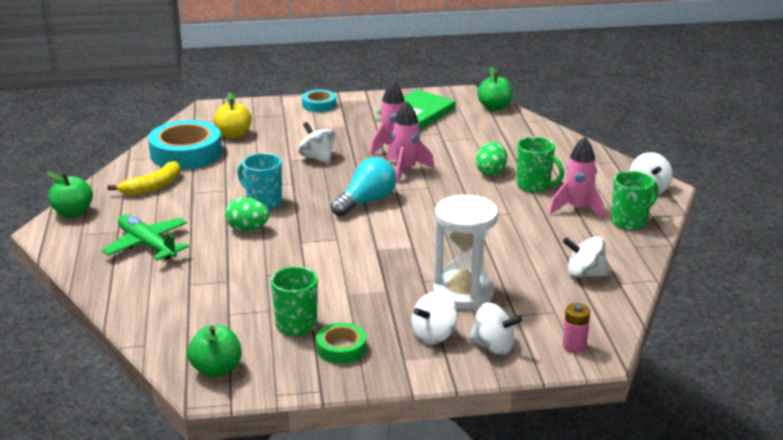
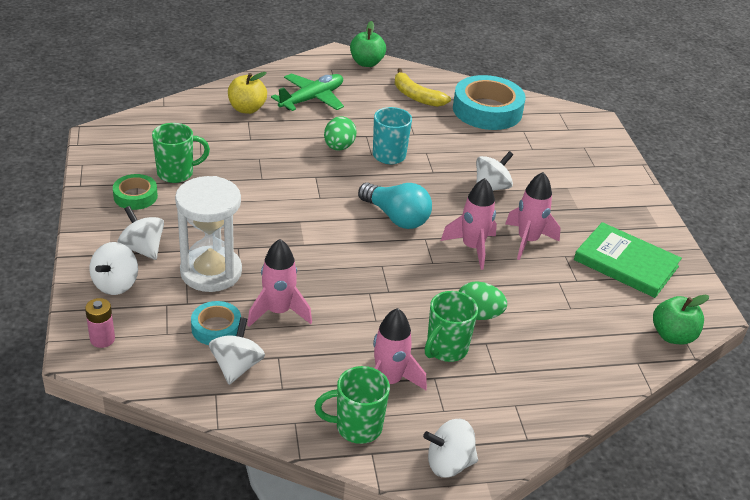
camera: 85 degrees right, 10 degrees up
green apple [187,325,242,377] -> none
yellow apple [214,92,252,139] -> yellow apple moved to [228,72,267,114]
turquoise tape [302,89,336,112] -> turquoise tape moved to [191,301,241,345]
green mug [611,171,659,230] -> green mug turned 120 degrees clockwise [314,366,390,444]
none -> pink rocket [247,239,312,327]

